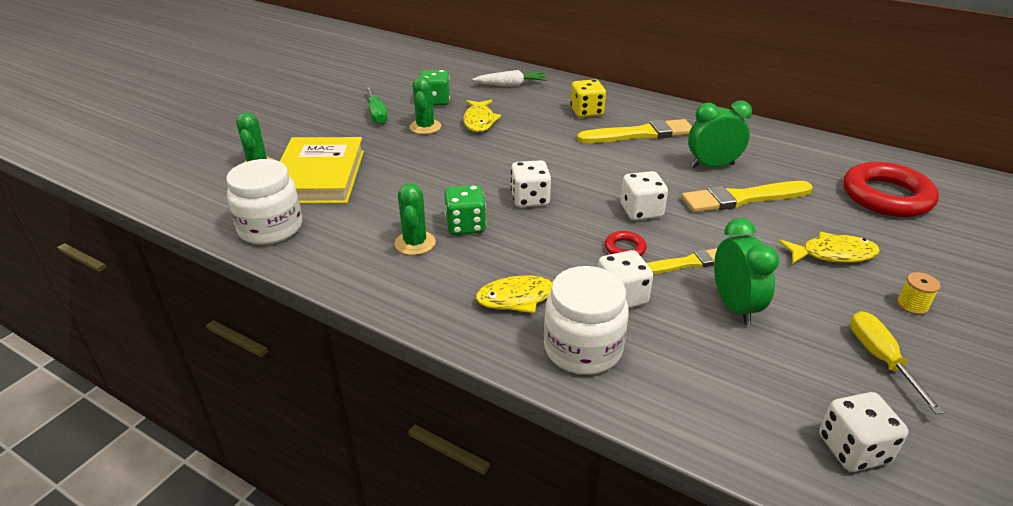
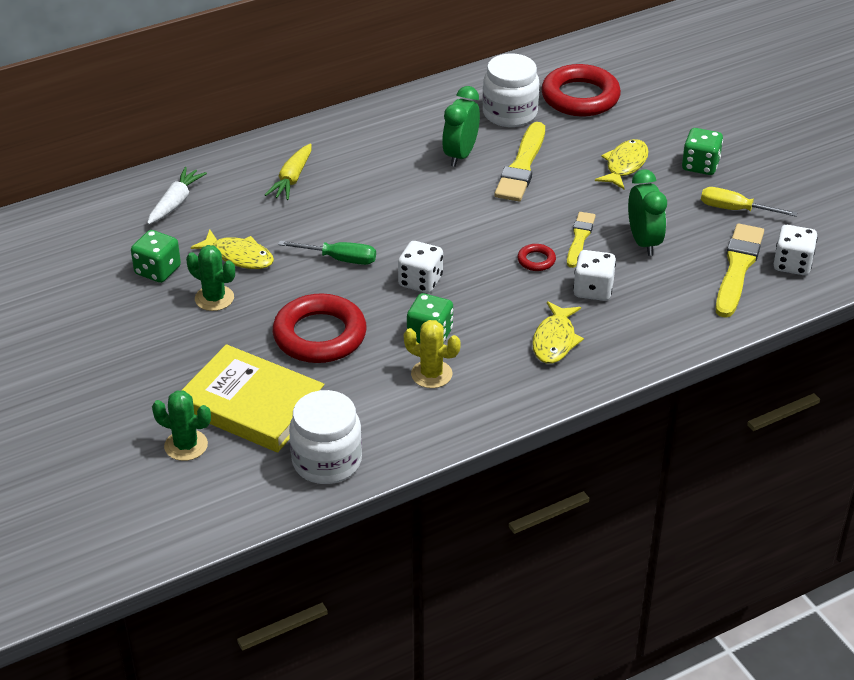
camera: 60 degrees left, 5 degrees up
green screwdriver [366,86,388,124] -> green screwdriver moved to [278,241,376,265]
green cactus [394,183,436,255] -> yellow cactus [404,320,461,388]
white jar [544,266,629,375] -> white jar moved to [482,53,539,127]
yellow dice [570,79,606,117] -> yellow carrot [265,143,312,200]
yellow brush [577,119,692,143] -> yellow brush moved to [715,223,764,318]
white dice [621,171,668,220] -> none
green clock [714,218,779,325] -> green clock turned 60 degrees clockwise [628,169,667,256]
yellow spool [897,272,941,315] -> green dice [682,128,723,175]
none -> red ring [272,293,367,363]

